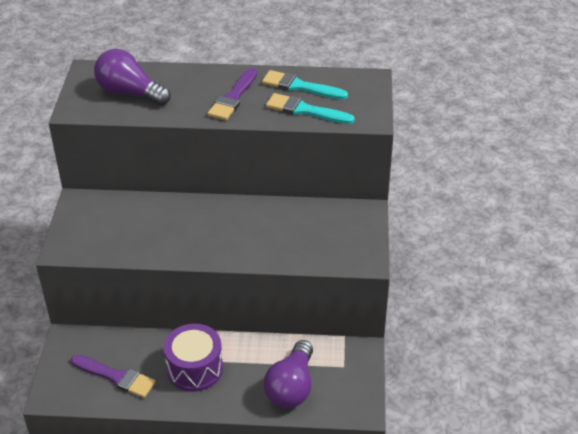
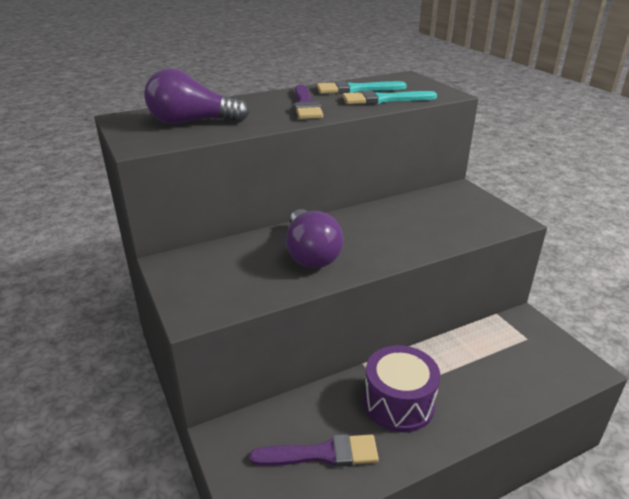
camera: 30 degrees left, 10 degrees down
purple light bulb [264,340,313,408] -> purple light bulb moved to [286,209,343,268]

